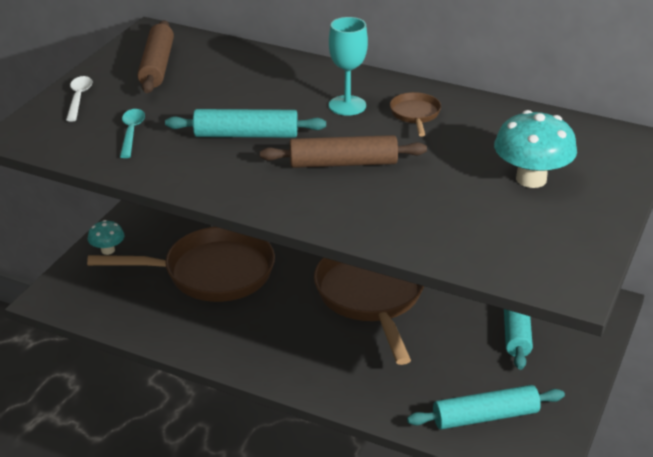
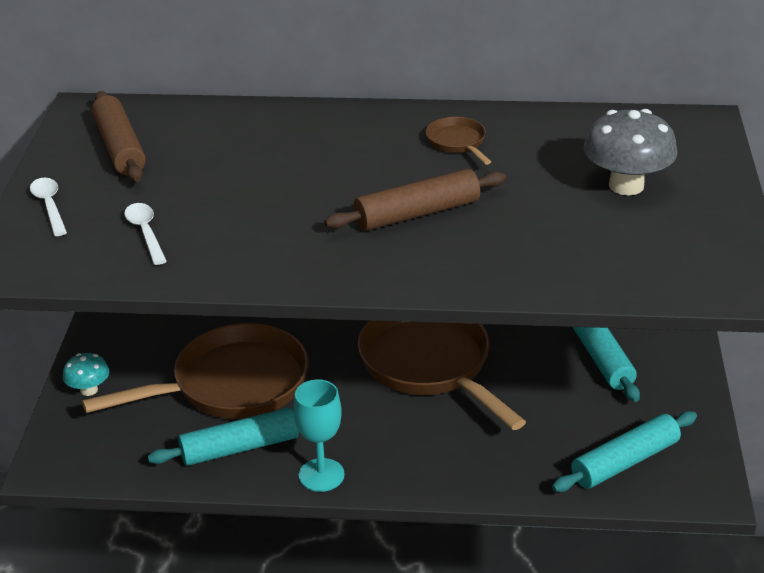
camera: 20 degrees left, 0 degrees up
turquoise spoon [120,109,145,158] -> white spoon [124,203,167,265]
turquoise rolling pin [165,109,326,138] -> turquoise rolling pin moved to [148,408,299,466]
turquoise goblet [329,17,368,116] -> turquoise goblet moved to [294,379,344,492]
turquoise mushroom [494,110,577,188] -> grey mushroom [583,109,678,195]

